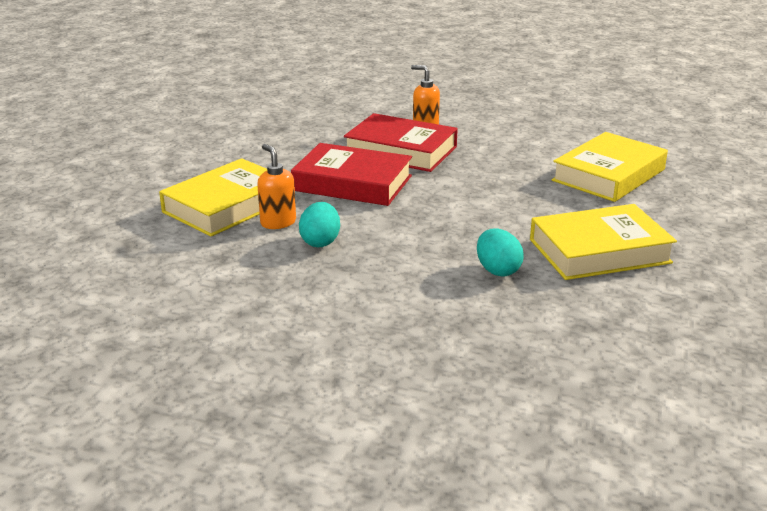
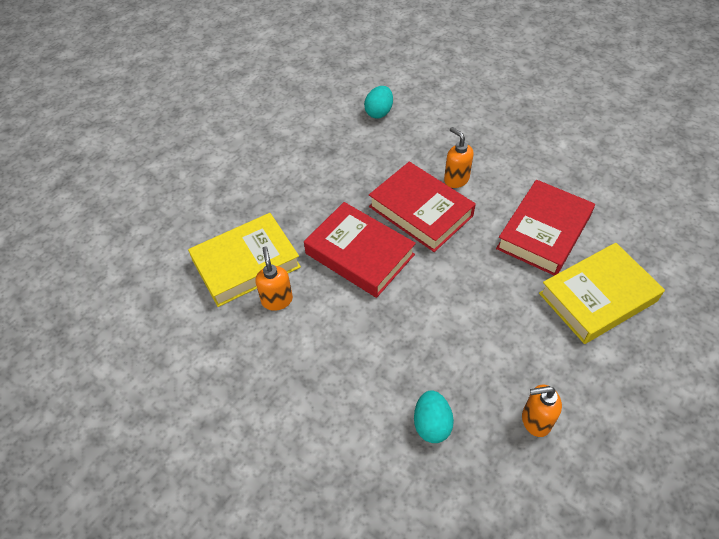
camera: 20 degrees right, 25 degrees up
turquoise egg [299,202,340,247] -> turquoise egg moved to [364,86,393,119]
yellow book [530,204,677,280] -> orange soap dispenser [522,385,562,437]
none -> red book [496,180,595,276]

